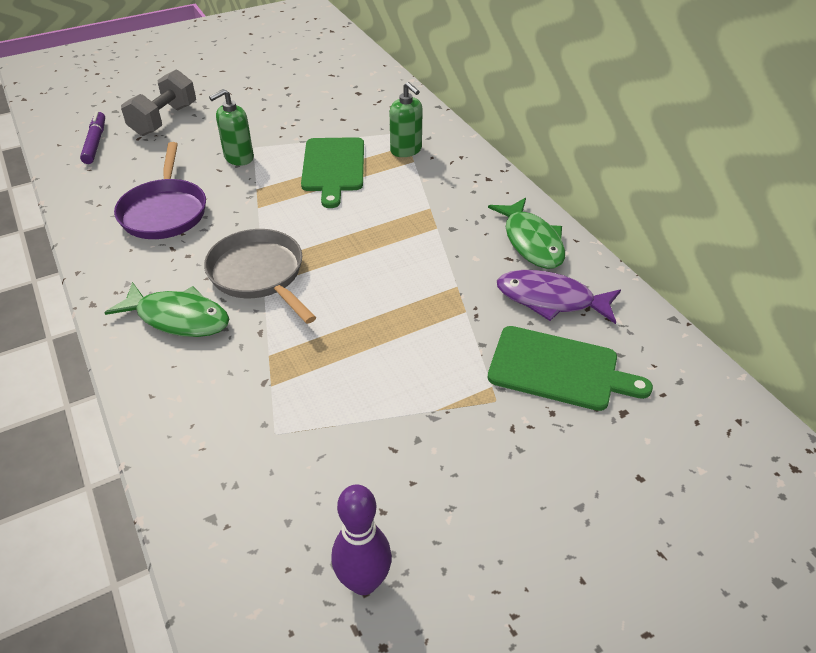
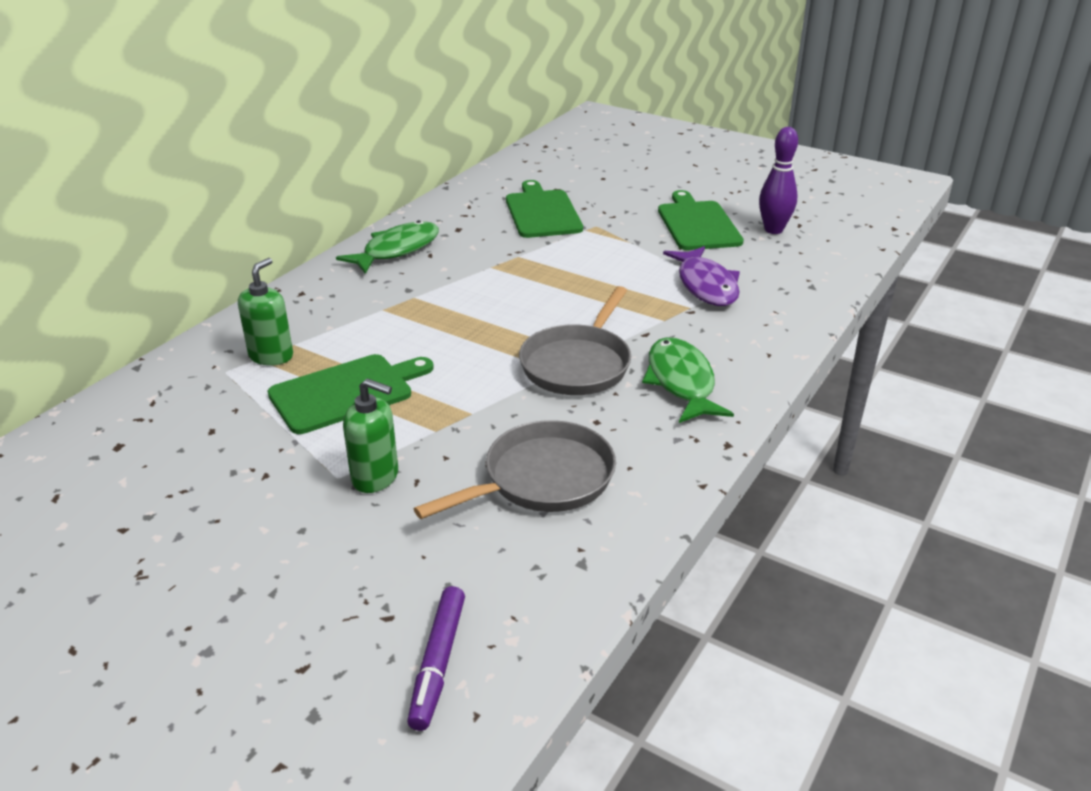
camera: 120 degrees left, 10 degrees down
purple marker [80,111,105,164] -> purple marker turned 45 degrees counterclockwise [407,586,465,731]
purple pan [114,142,206,239] -> grey pan [414,420,616,519]
grey dumbbell [121,69,196,136] -> none
purple fish [497,270,621,324] -> purple fish moved to [663,246,740,306]
none -> green cutting board [658,190,744,250]

